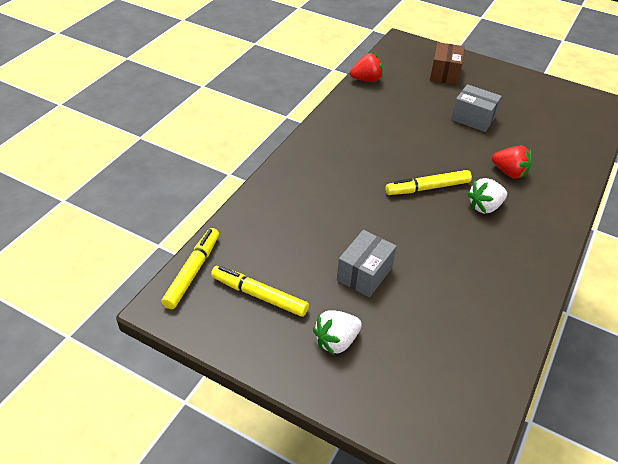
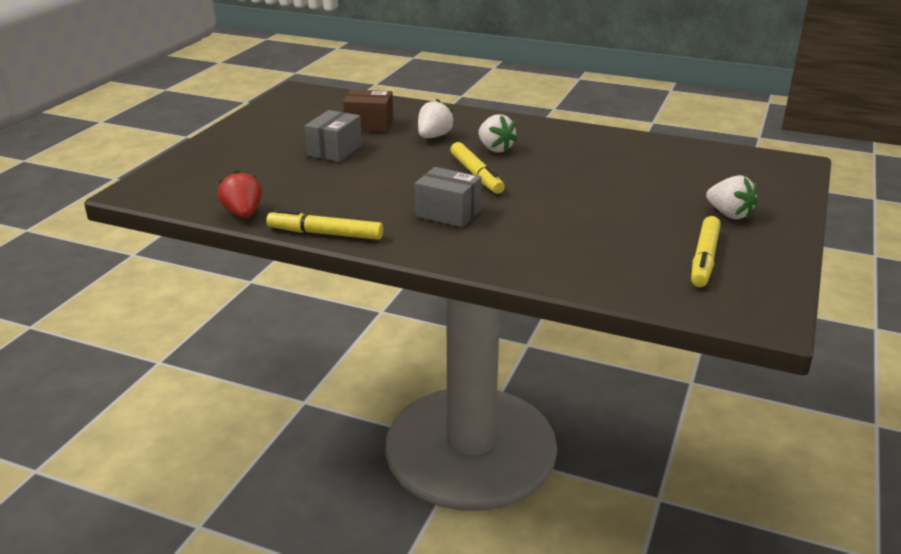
camera: 95 degrees left, 15 degrees down
yellow marker [161,228,219,309] -> yellow marker moved to [266,209,383,240]
grey box [337,230,397,297] -> grey box moved to [415,167,482,227]
brown box [430,42,465,85] -> brown box moved to [343,90,393,133]
red strawberry [492,146,532,179] -> white strawberry [418,99,455,138]

